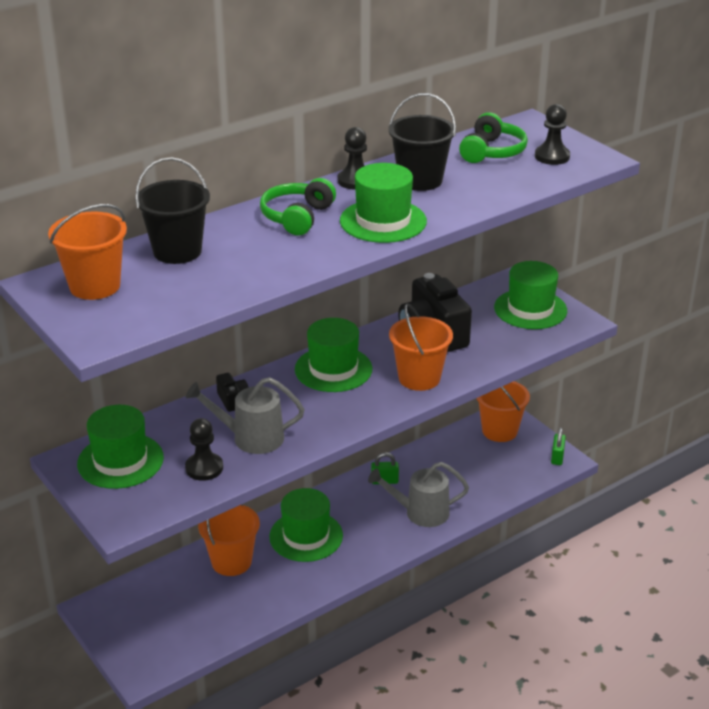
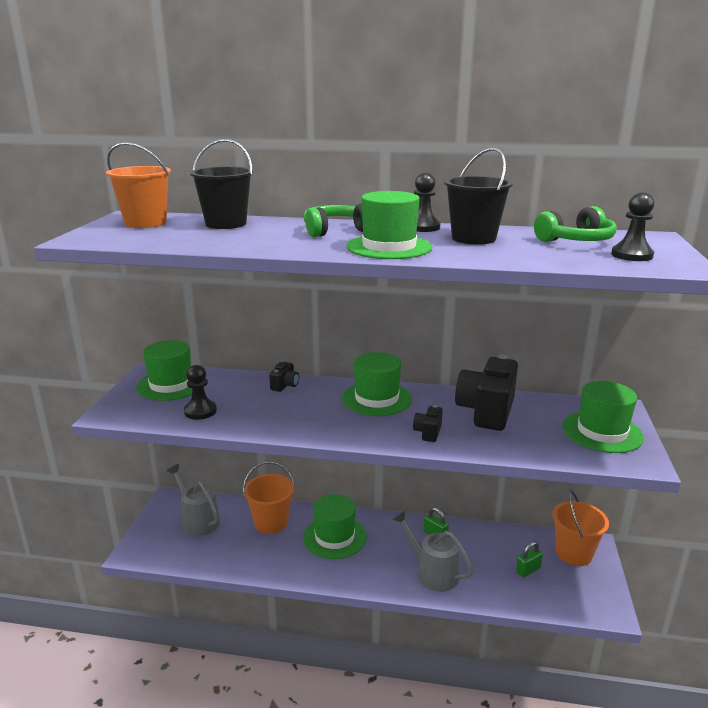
camera: 45 degrees right, 10 degrees down
grey watering can [186,377,304,454] -> grey watering can moved to [167,464,220,536]
orange bucket [389,303,453,391] -> black camera [413,405,443,442]
green padlock [551,427,566,465] -> green padlock moved to [516,541,543,577]

